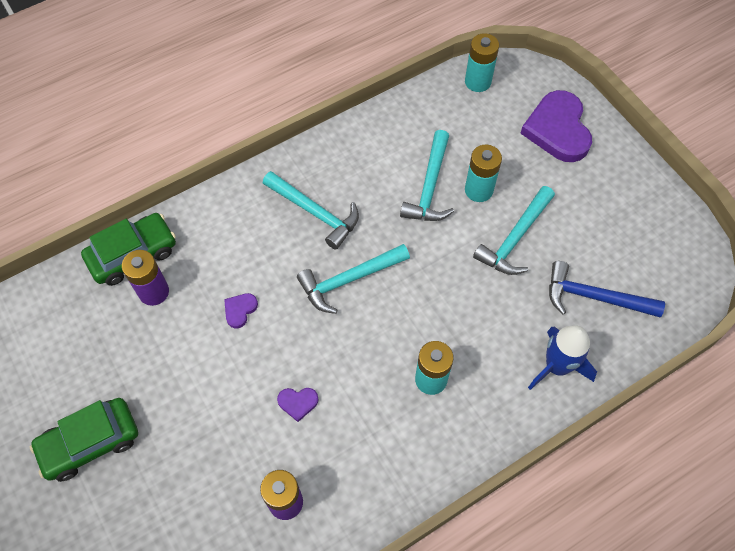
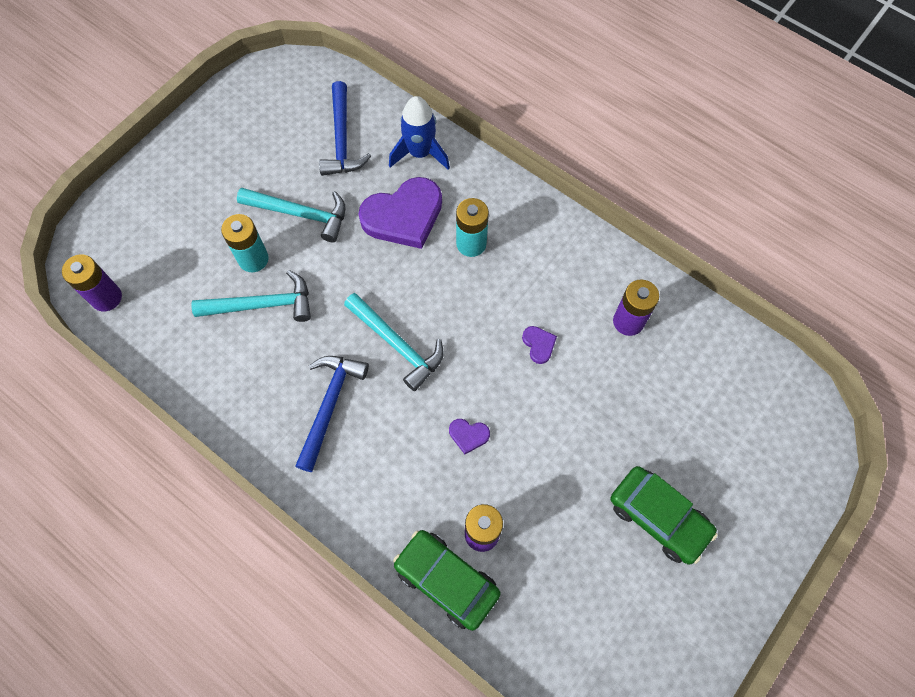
camera: 110 degrees left, 5 degrees up
turquoise hammer [263,171,359,250] -> blue hammer [295,356,369,472]
turquoise battery [465,33,499,92] -> purple battery [62,254,122,311]
purple heart [520,90,592,162] -> purple heart moved to [358,177,442,249]

